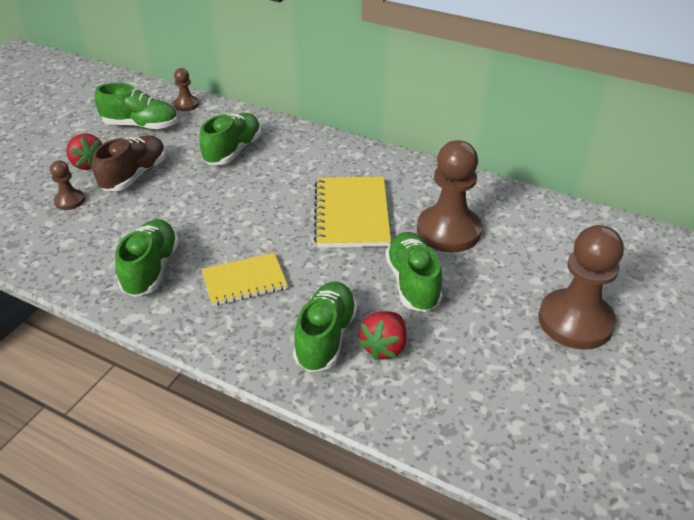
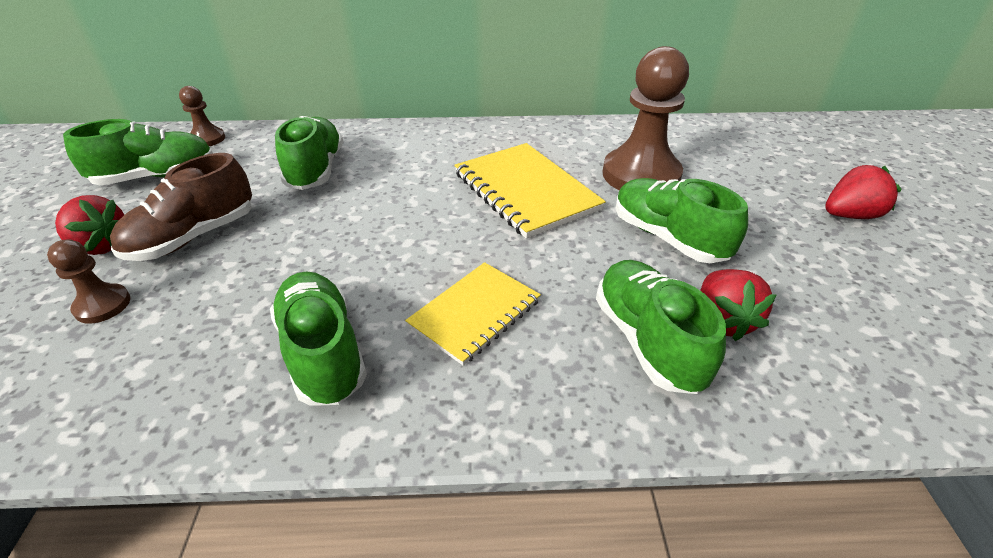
camera: 30 degrees left, 0 degrees up
brown shoe [92,135,166,191] -> brown shoe turned 135 degrees counterclockwise [110,153,252,261]
brown pawn [538,225,624,350] -> red strawberry [825,165,902,219]

